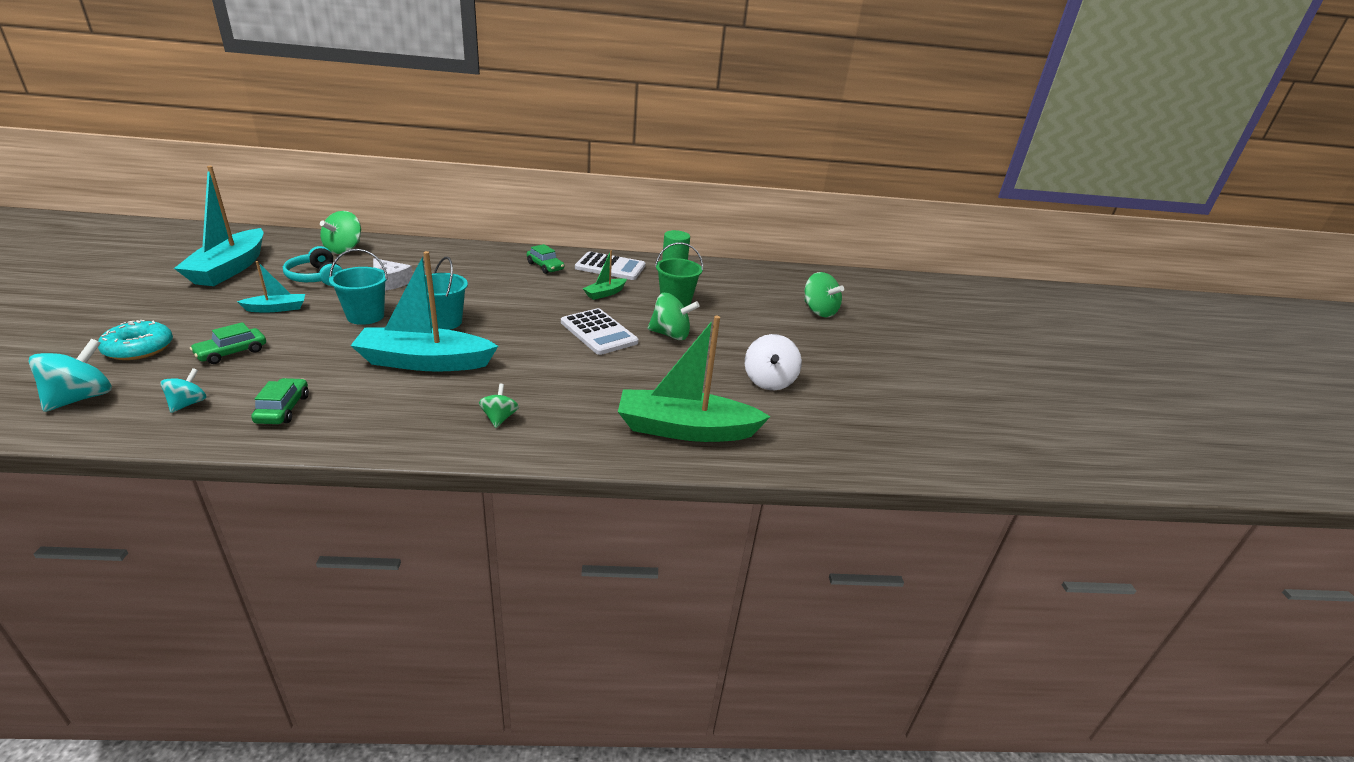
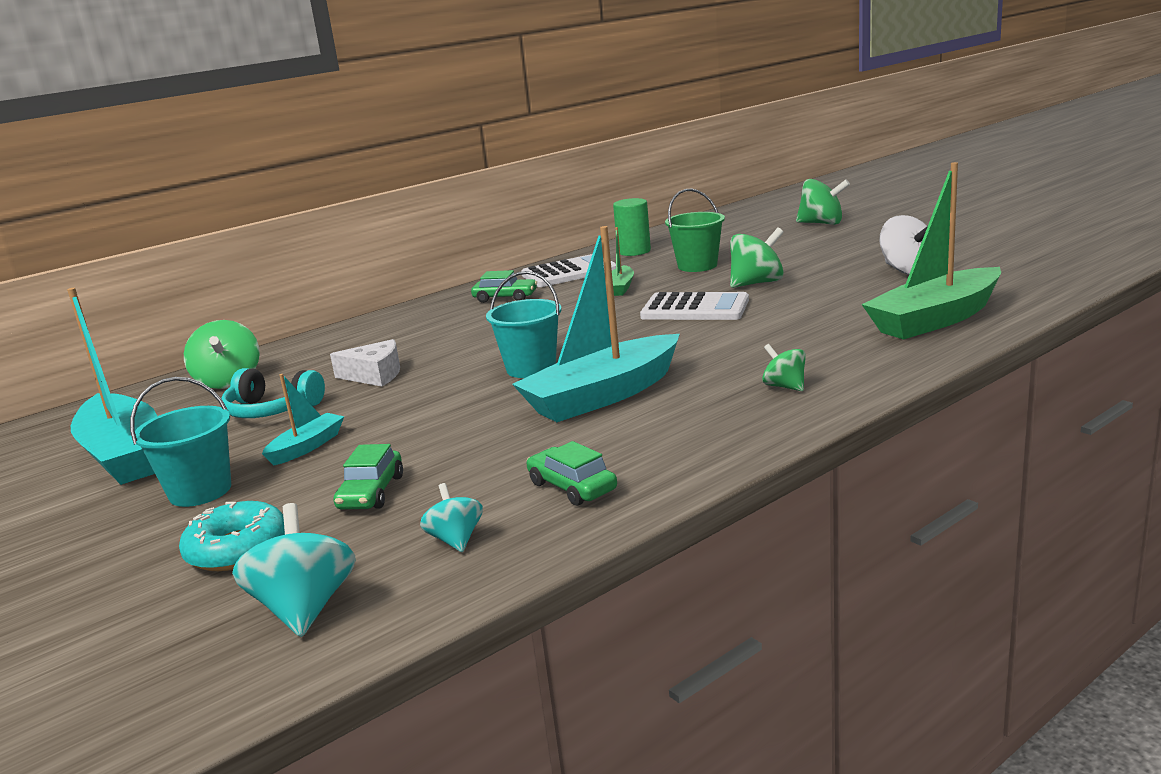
camera: 30 degrees left, 10 degrees down
turquoise bucket [329,249,388,325] -> turquoise bucket moved to [130,377,231,507]

